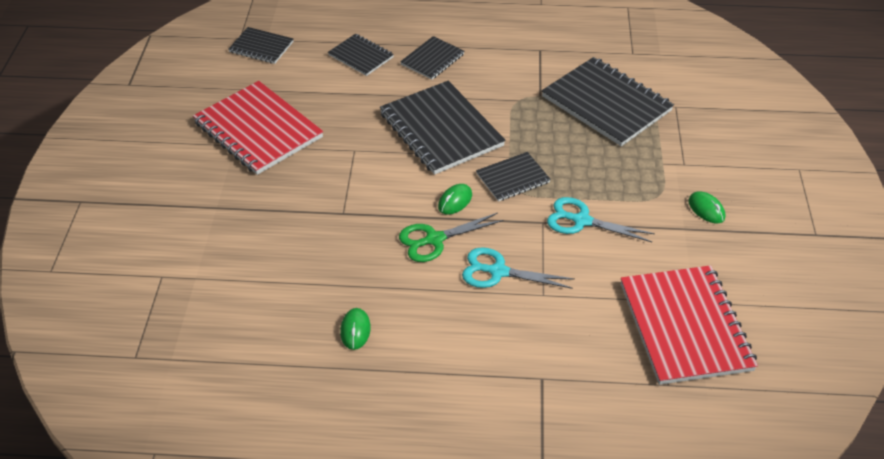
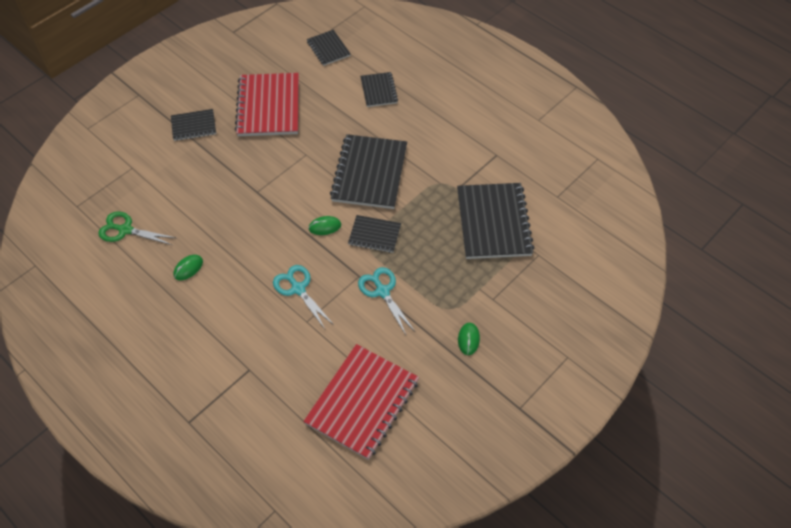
camera: 40 degrees right, 10 degrees up
green scissors [399,213,504,262] -> green scissors moved to [98,211,176,245]
black notebook [400,36,464,80] -> black notebook moved to [171,109,216,141]

